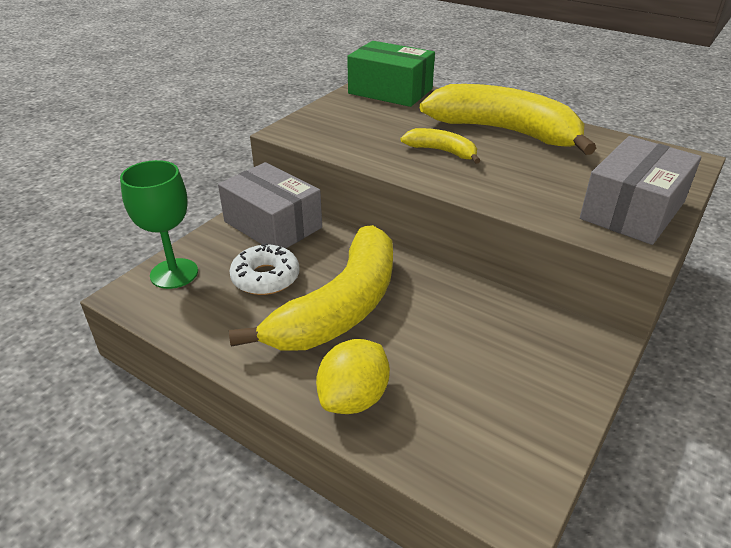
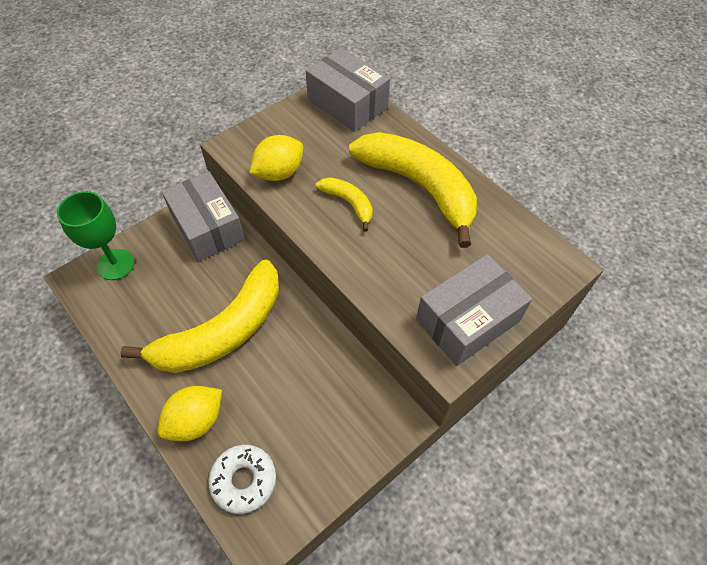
camera: 15 degrees right, 20 degrees up
white donut [230,243,300,295] -> white donut moved to [208,445,276,514]
green box [347,41,435,107] -> grey box [306,48,390,132]
none -> yellow lemon [249,135,303,181]

